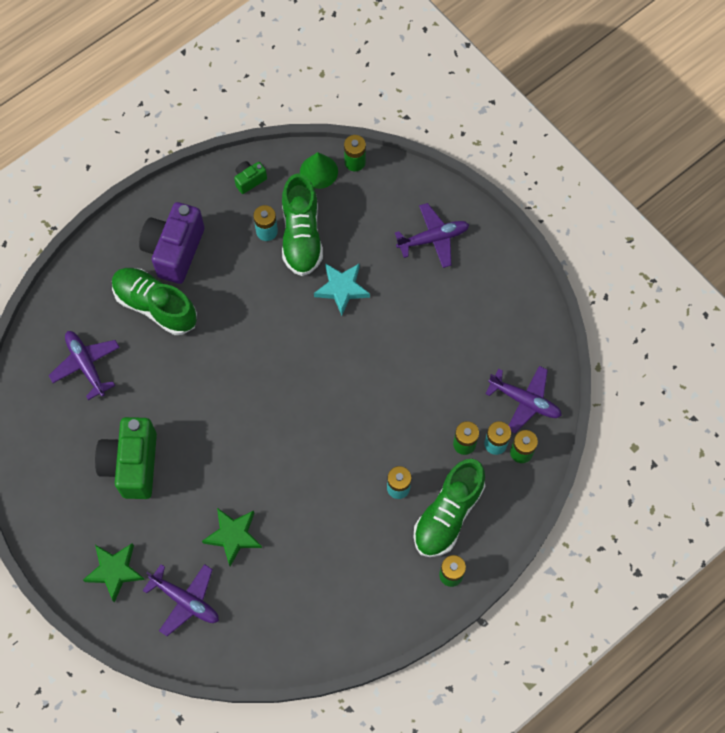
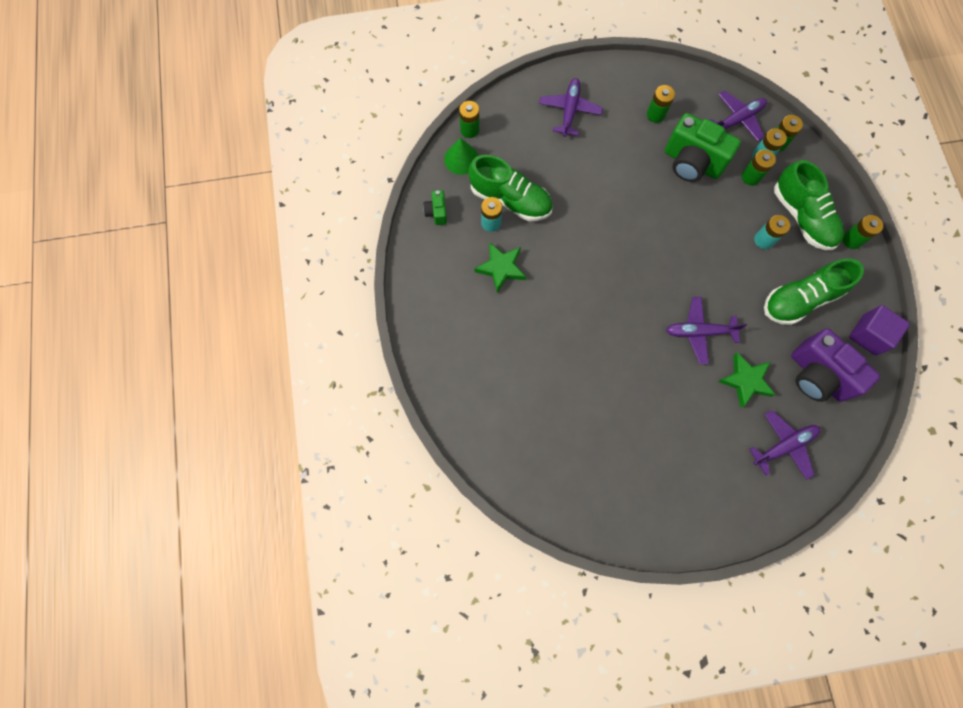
camera: 60 degrees left, 5 degrees up
purple plane [48,331,120,400] -> purple plane moved to [666,297,747,364]
green star [83,543,145,603] -> green star moved to [474,242,526,293]
green camera [95,417,157,499] -> green camera moved to [665,113,741,182]
green shoe [112,268,197,335] -> green shoe moved to [764,258,864,325]
purple camera [139,202,204,284] -> purple camera moved to [791,328,880,402]
turquoise star [314,263,370,316] -> none
none -> green battery [647,85,675,123]
none -> purple cube [849,305,910,355]

